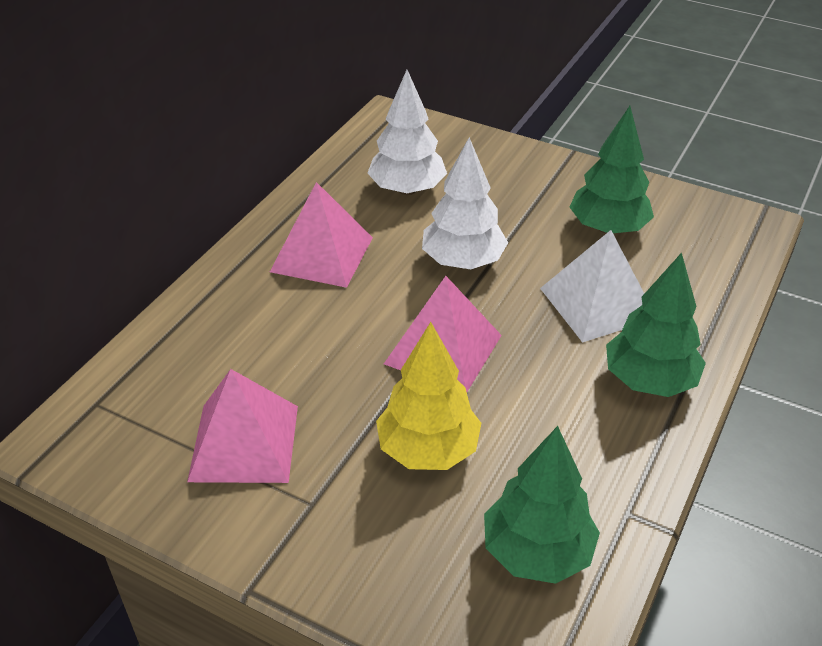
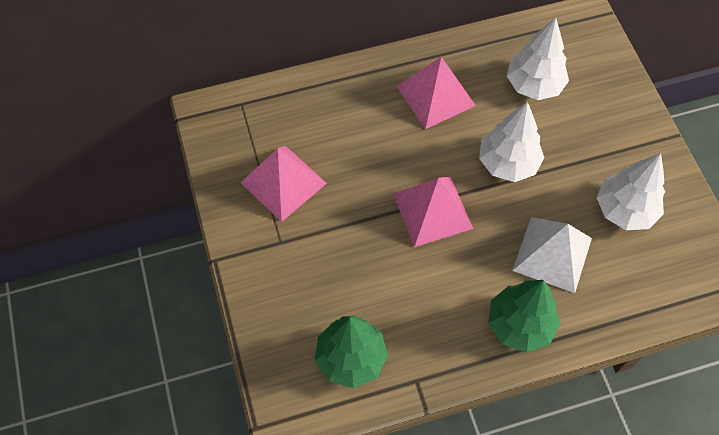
camera: 45 degrees right, 20 degrees up
yellow tree [376,322,481,470] -> none
green tree [570,106,654,234] -> white tree [597,153,665,230]

